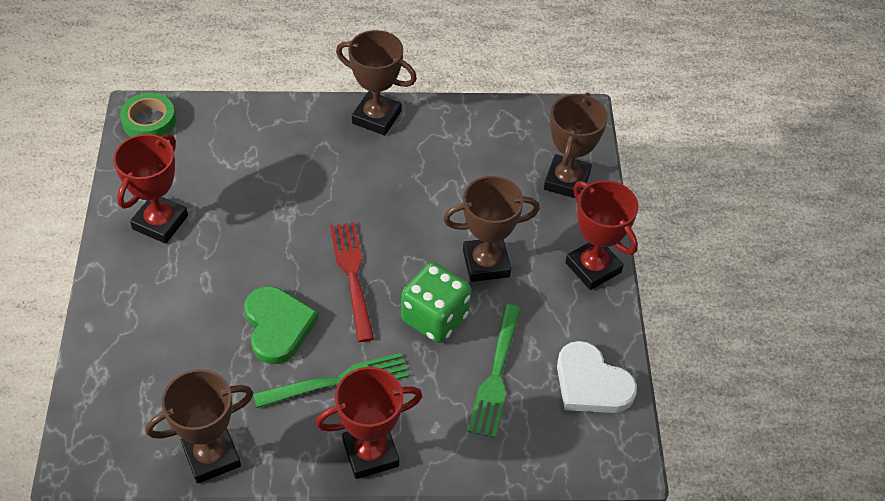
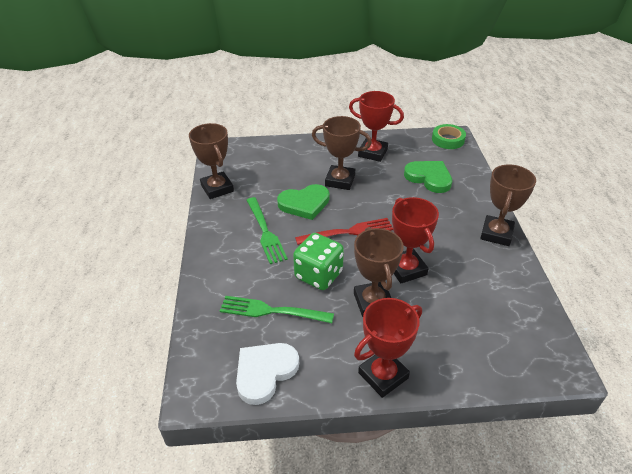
camera: 90 degrees right, 10 degrees down
red trophy [316,367,422,479] -> red trophy moved to [392,197,439,283]
brown trophy [544,93,608,198] -> brown trophy moved to [312,116,372,190]
none -> green heart [404,161,452,193]

